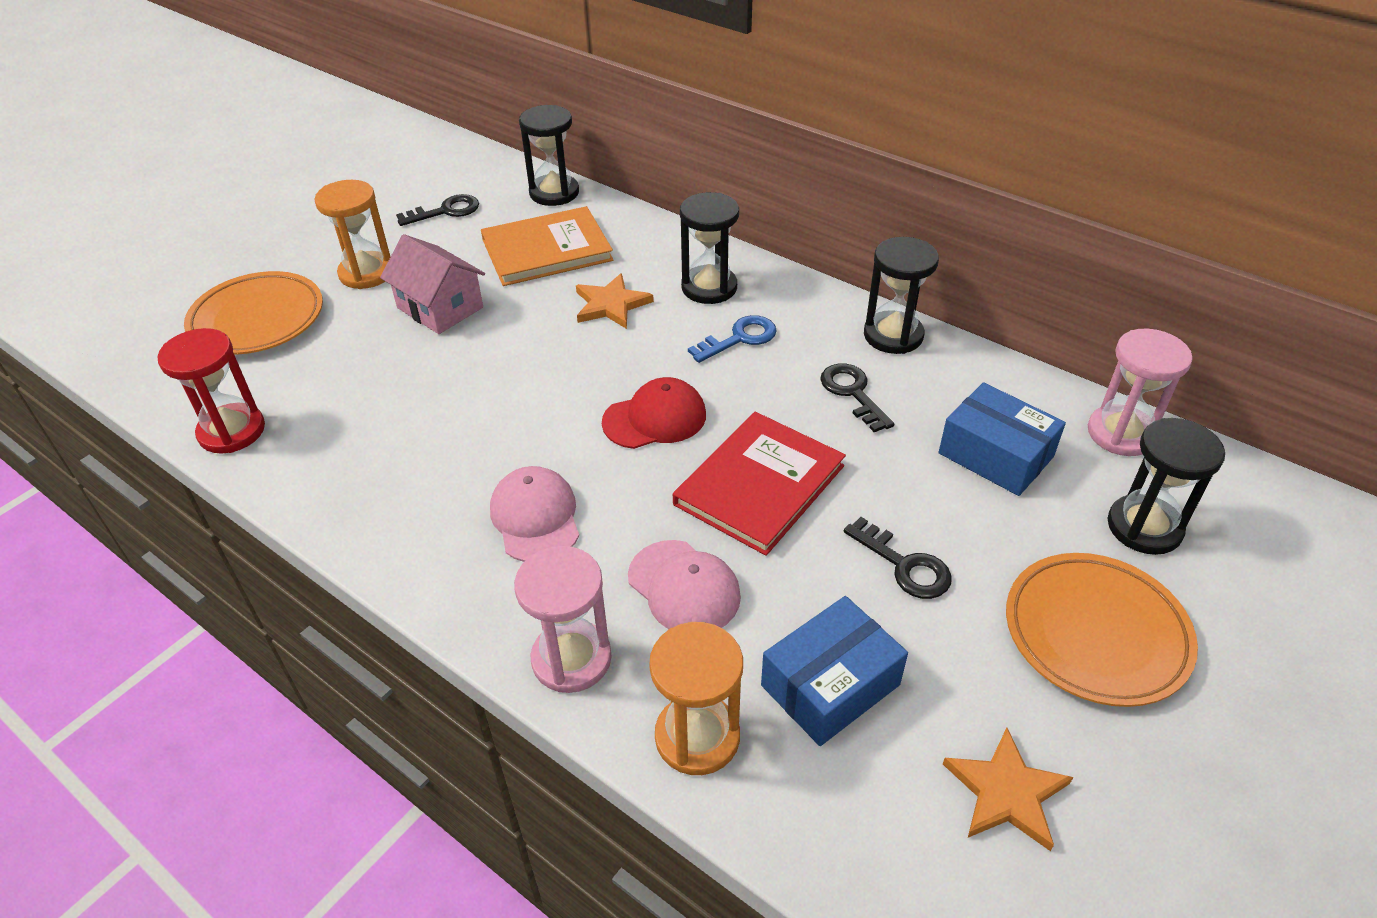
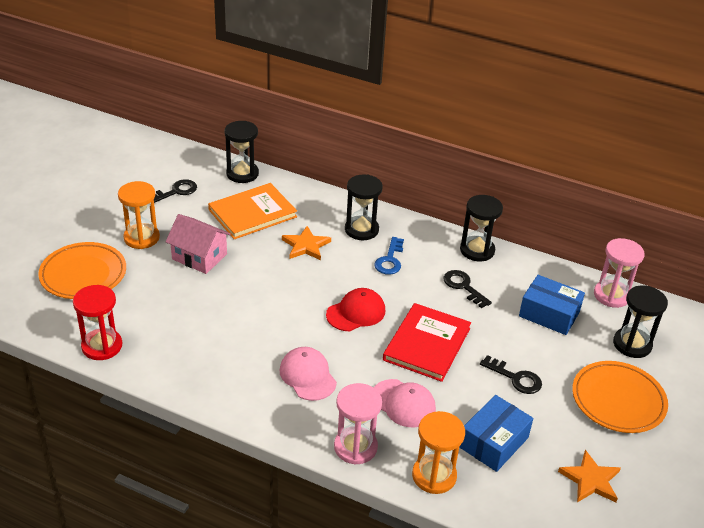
camera: 15 degrees left, 5 degrees down
blue key [688,315,777,363] -> blue key turned 150 degrees clockwise [374,237,404,275]

